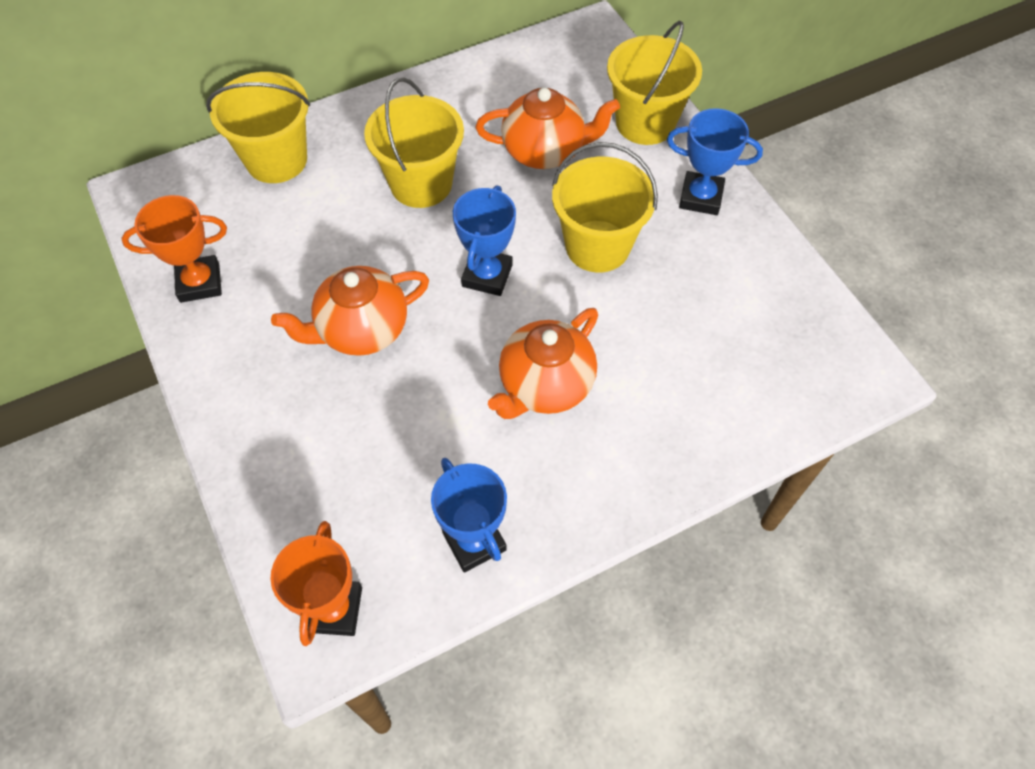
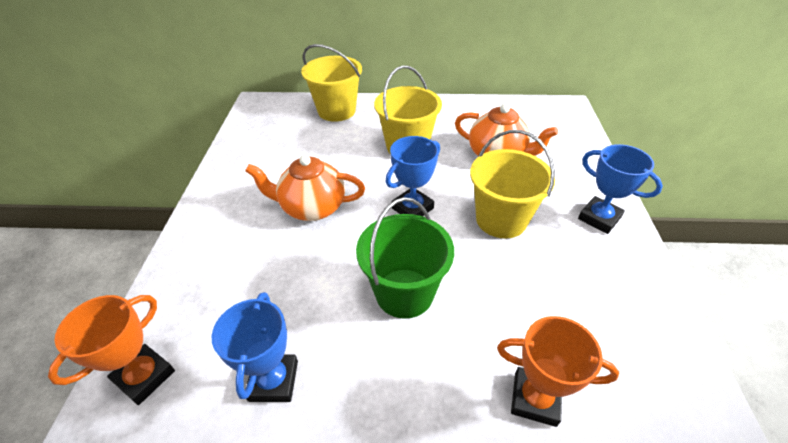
camera: 30 degrees right, 15 degrees down
orange trophy [121,195,227,303] -> orange trophy moved to [497,316,619,427]
orange teapot [488,308,598,419] -> green bucket [356,197,454,319]
yellow bucket [607,21,702,145] -> none

